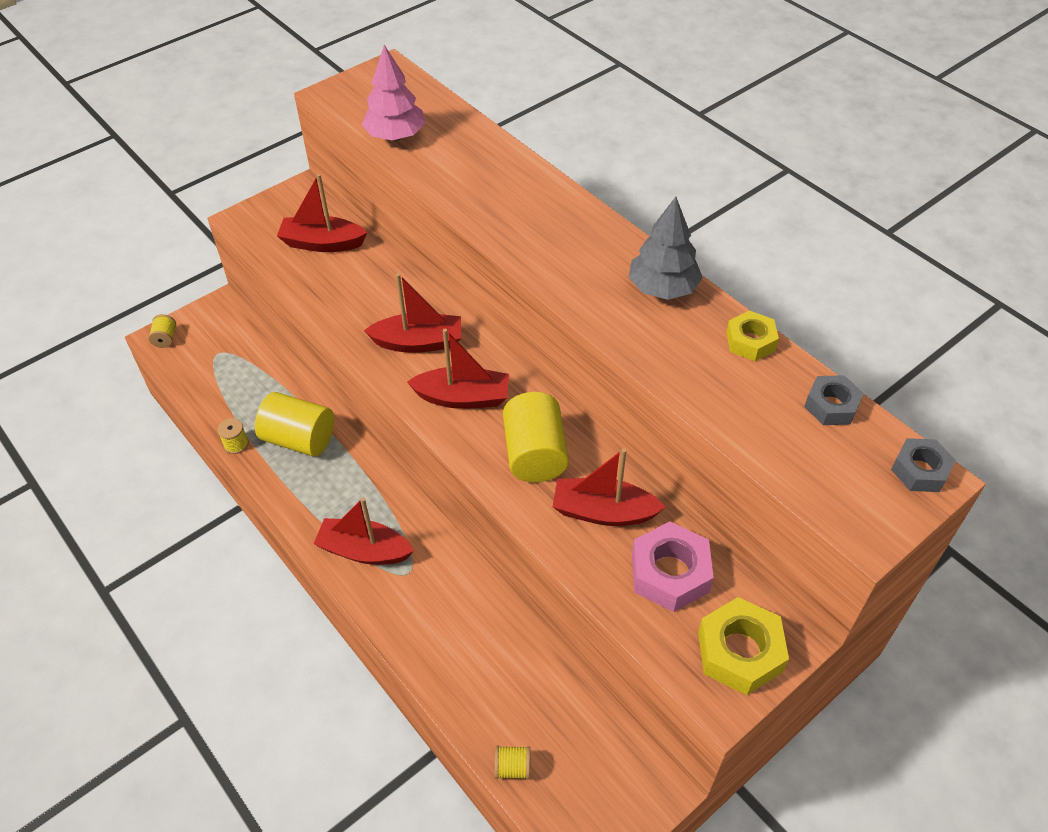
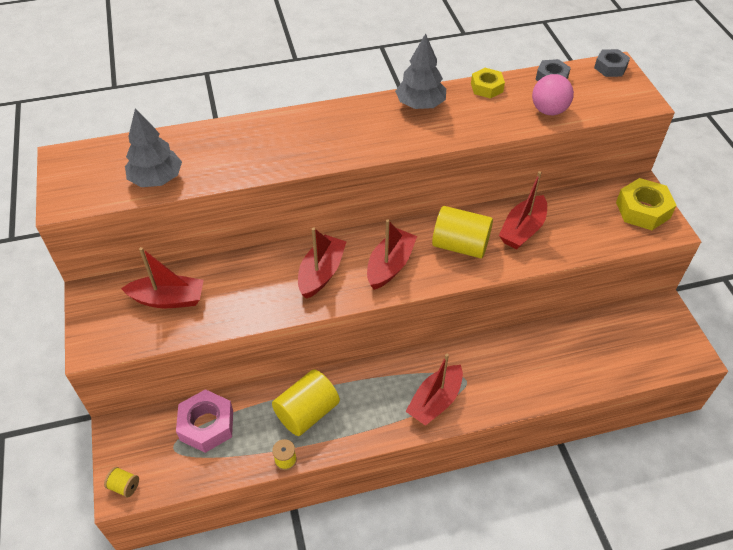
camera: 65 degrees left, 0 degrees up
red boat [277,174,368,252] -> red boat turned 120 degrees counterclockwise [121,247,204,308]
pink tree [362,45,425,141] -> grey tree [125,108,182,187]
yellow spool [495,746,530,779] -> none
pink nut [632,521,714,612] -> pink nut moved to [176,389,233,453]
none -> pink ball [532,74,574,115]

